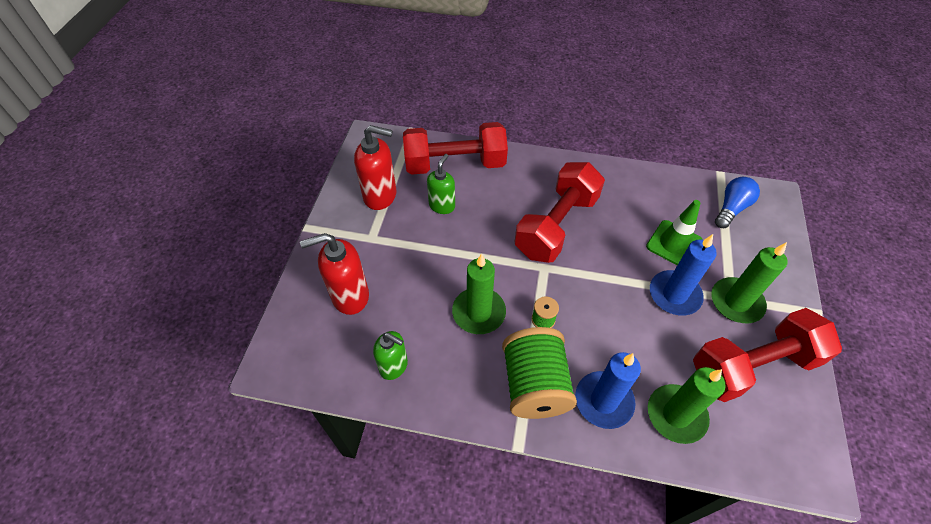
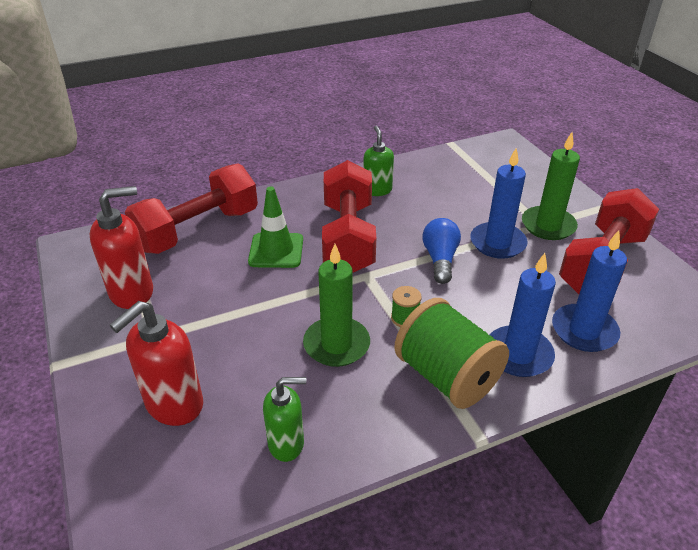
camera: 35 degrees left, 15 degrees down
green soap dispenser [427,154,455,214] -> green soap dispenser moved to [363,126,394,196]
green traffic cone [646,200,703,265] -> green traffic cone moved to [248,186,303,268]
green candle [648,367,726,444] -> blue candle [552,230,627,352]
blue light bulb [715,177,760,228] -> blue light bulb moved to [422,218,461,284]

